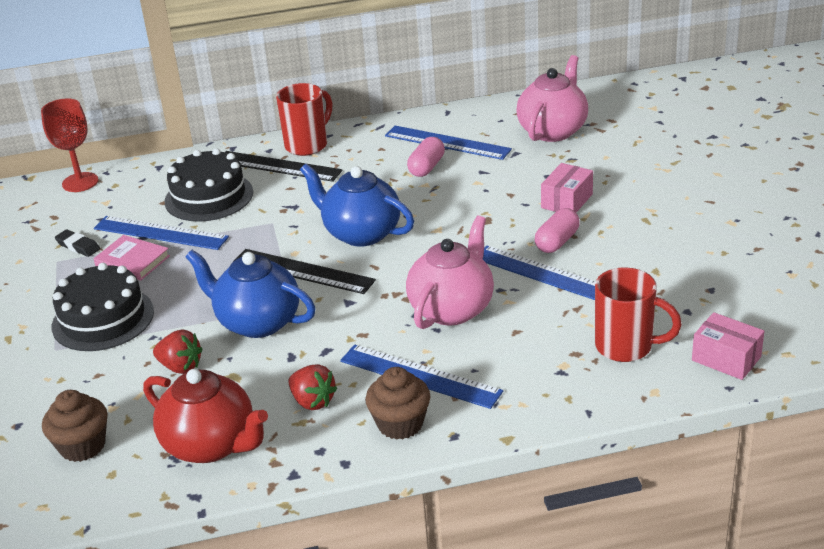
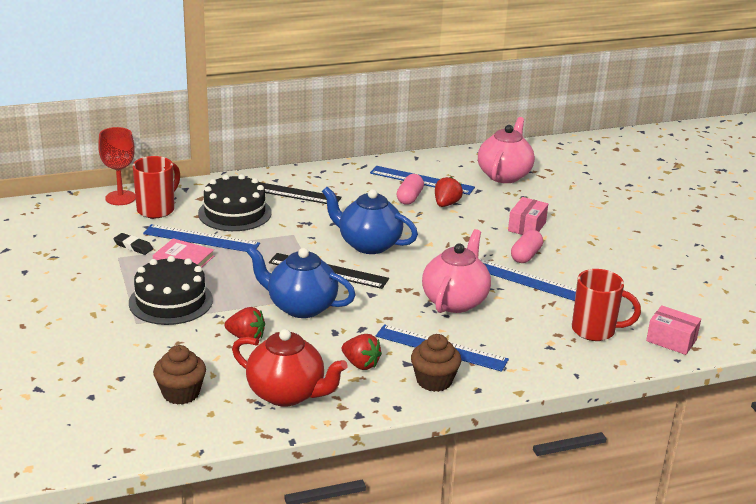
camera: 10 degrees left, 5 degrees down
red mug [276,83,332,156] -> red mug moved to [132,156,180,218]
none -> red strawberry [435,177,463,207]

